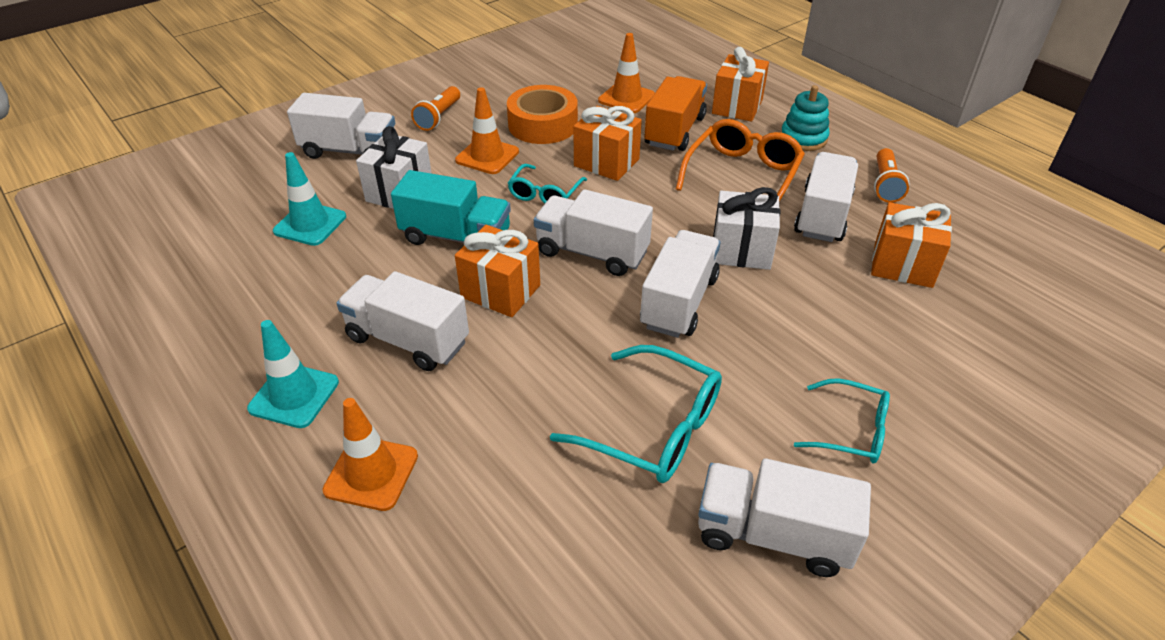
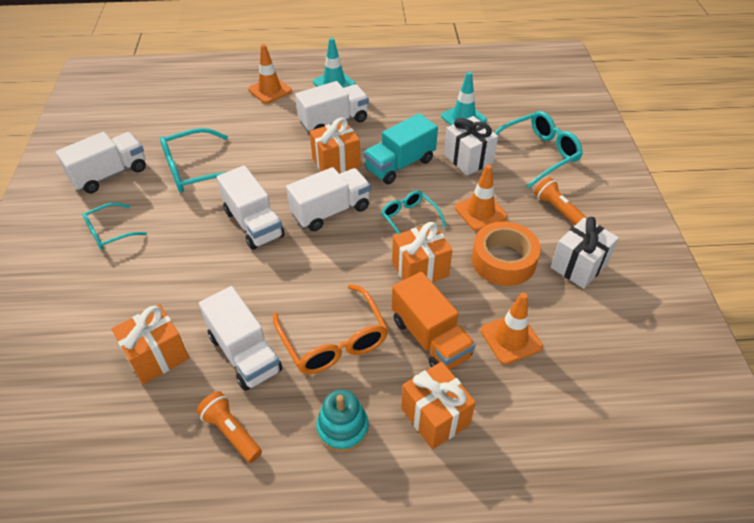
camera: 125 degrees right, 5 degrees up
white truck [287,93,395,159] -> turquoise glasses [494,111,583,188]
white gift [713,187,780,270] -> white gift moved to [550,217,619,289]

